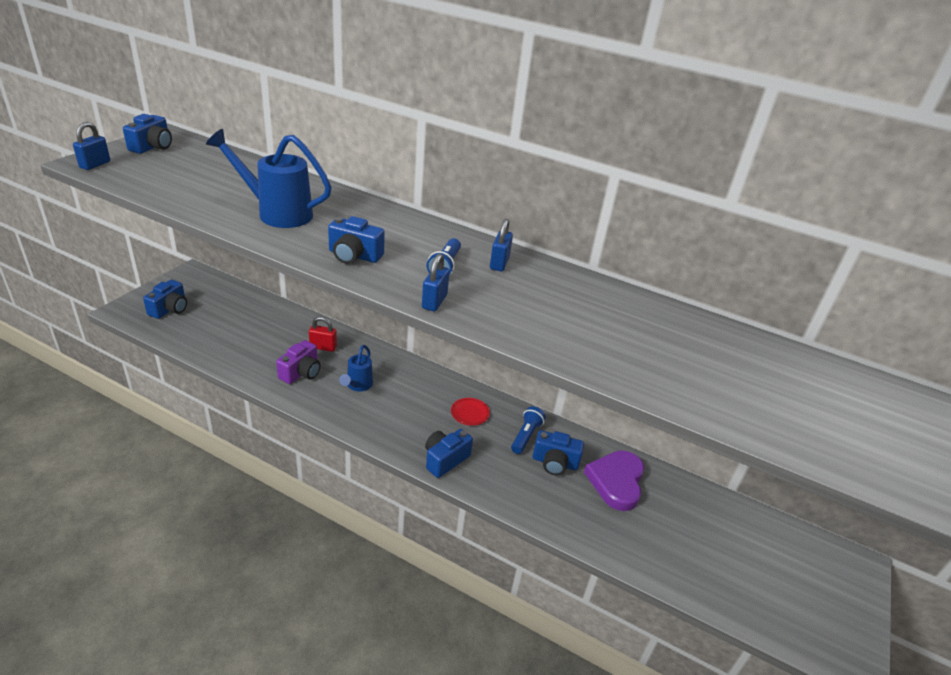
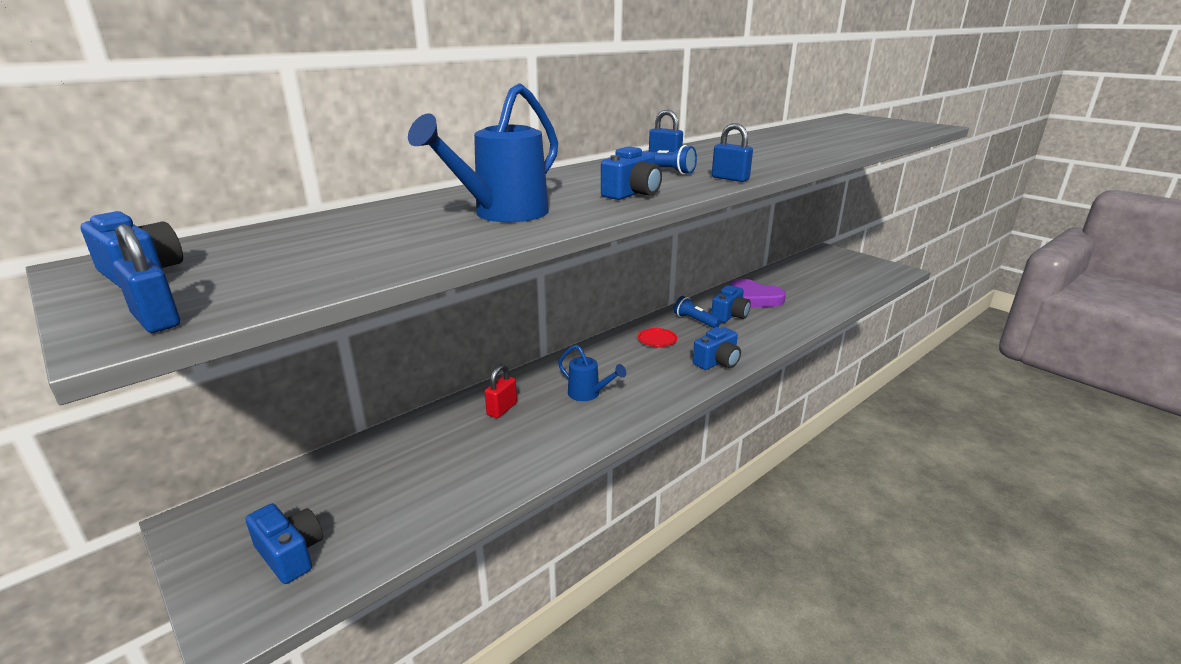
camera: 65 degrees left, 10 degrees down
purple camera [276,340,321,384] -> none
blue camera [425,429,473,478] -> blue camera turned 105 degrees counterclockwise [692,327,741,370]

